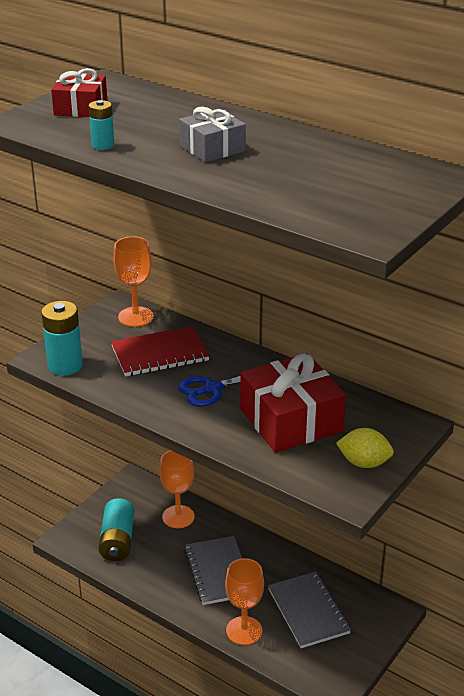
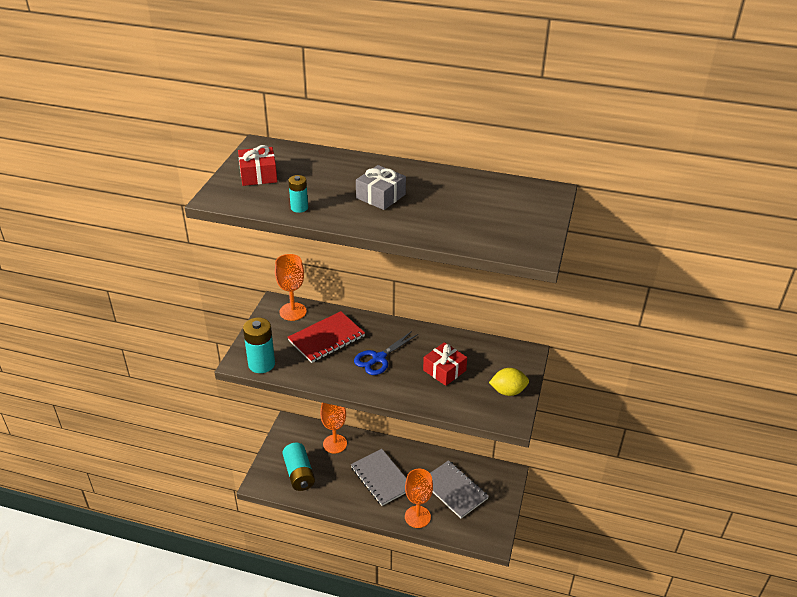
camera: 20 degrees left, 5 degrees up
red gift [240,353,346,453] -> red gift [423,342,467,386], size x0.56

